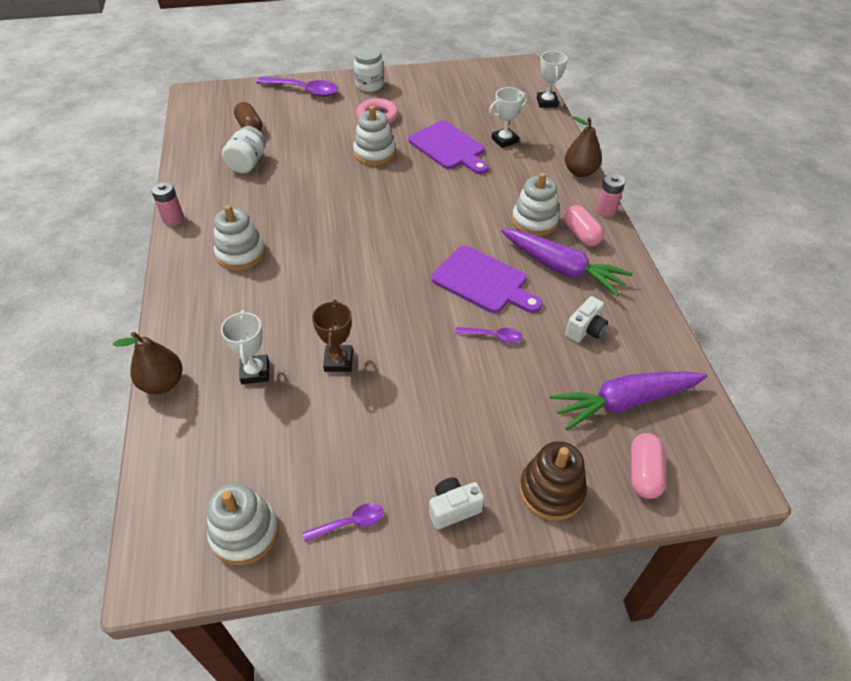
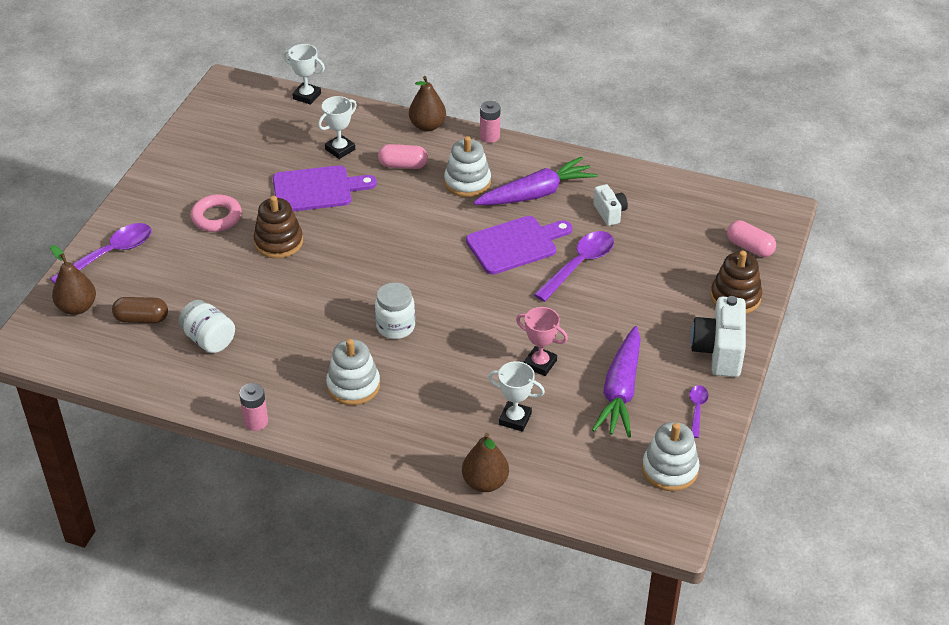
camera: 60 degrees left, 5 degrees down
brown trophy [312,299,353,372] -> pink trophy [516,307,568,376]
white stacking toy [353,106,396,166] -> brown stacking toy [253,196,303,259]
white jar [354,47,384,92] -> white jar moved to [375,282,415,339]
white camera [429,477,484,529] -> white camera [691,296,746,377], size x1.74
purple spoon [455,327,522,343] -> purple spoon [534,231,614,302], size x1.88
white trophy [489,87,528,148] -> white trophy turned 45 degrees clockwise [318,96,357,159]
purple carrot [550,372,707,431] -> purple carrot moved to [592,326,641,438]
pink capsule [564,205,604,247] -> pink capsule moved to [378,144,428,169]
none -> brown pear [50,245,96,315]

